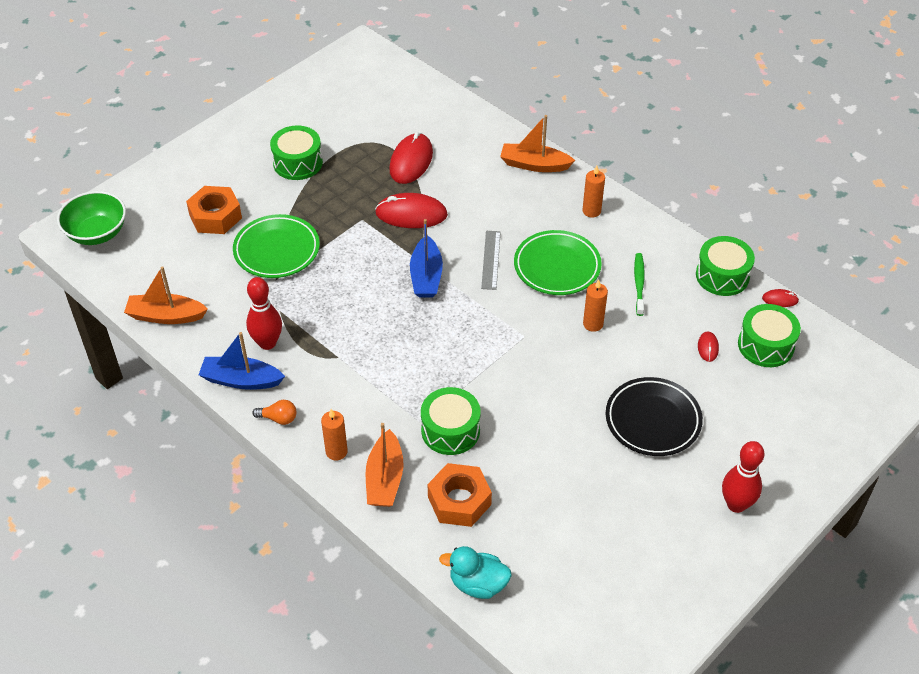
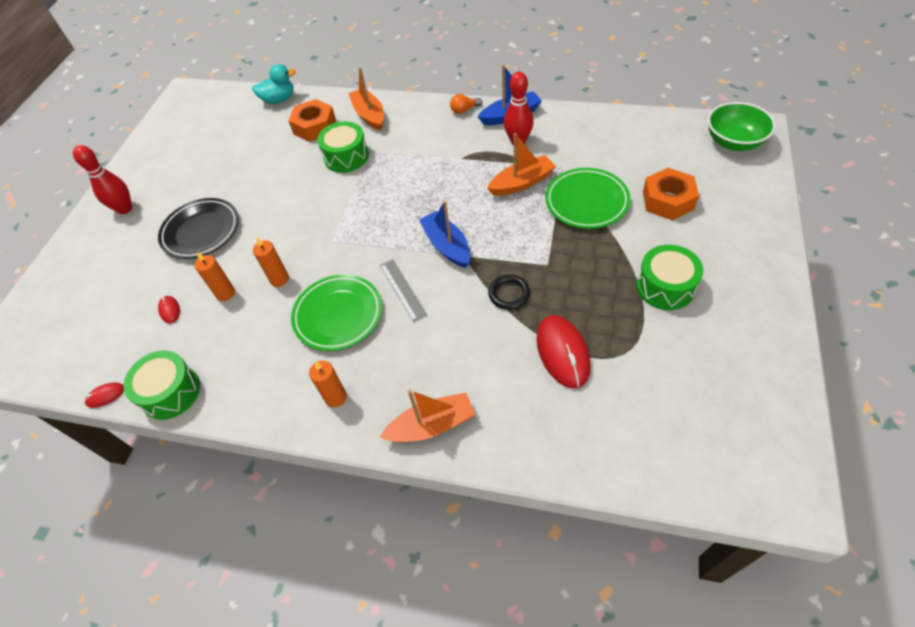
camera: 155 degrees right, 5 degrees up
orange boat [124,266,208,324] -> orange boat moved to [487,133,556,196]
orange candle [321,409,348,461] -> orange candle moved to [195,252,235,301]
red mouse [375,193,448,228] -> black ring [488,275,530,310]
green toothbrush [634,253,645,316] -> none
green drum [738,304,801,367] -> none

